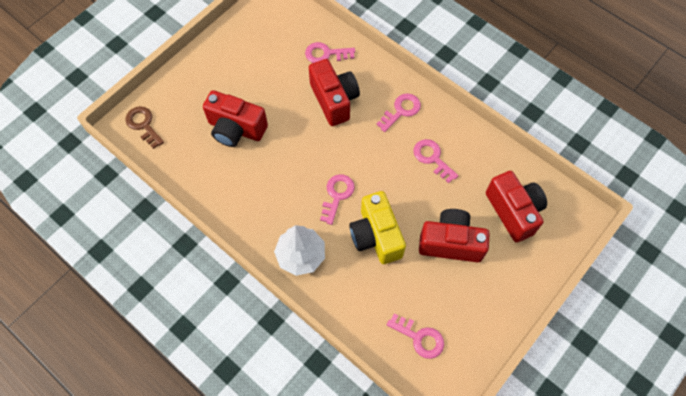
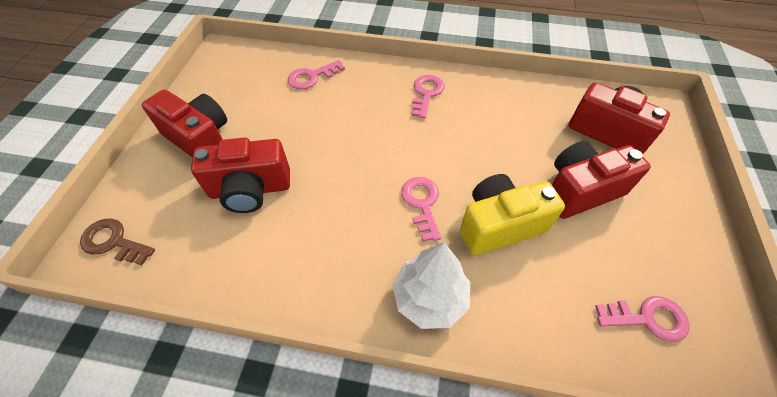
camera: 30 degrees left, 10 degrees down
red camera [309,59,360,126] -> red camera moved to [142,90,227,158]
yellow camera [349,191,406,264] -> yellow camera turned 120 degrees clockwise [460,174,565,256]
pink key [413,139,459,183] -> none

